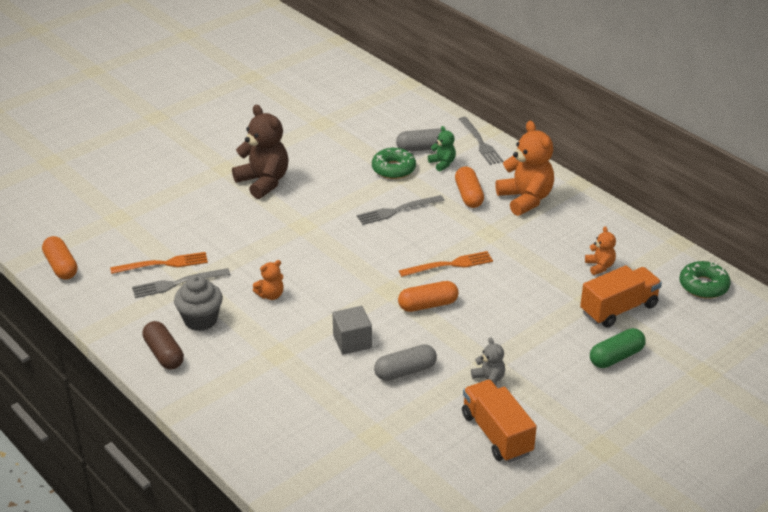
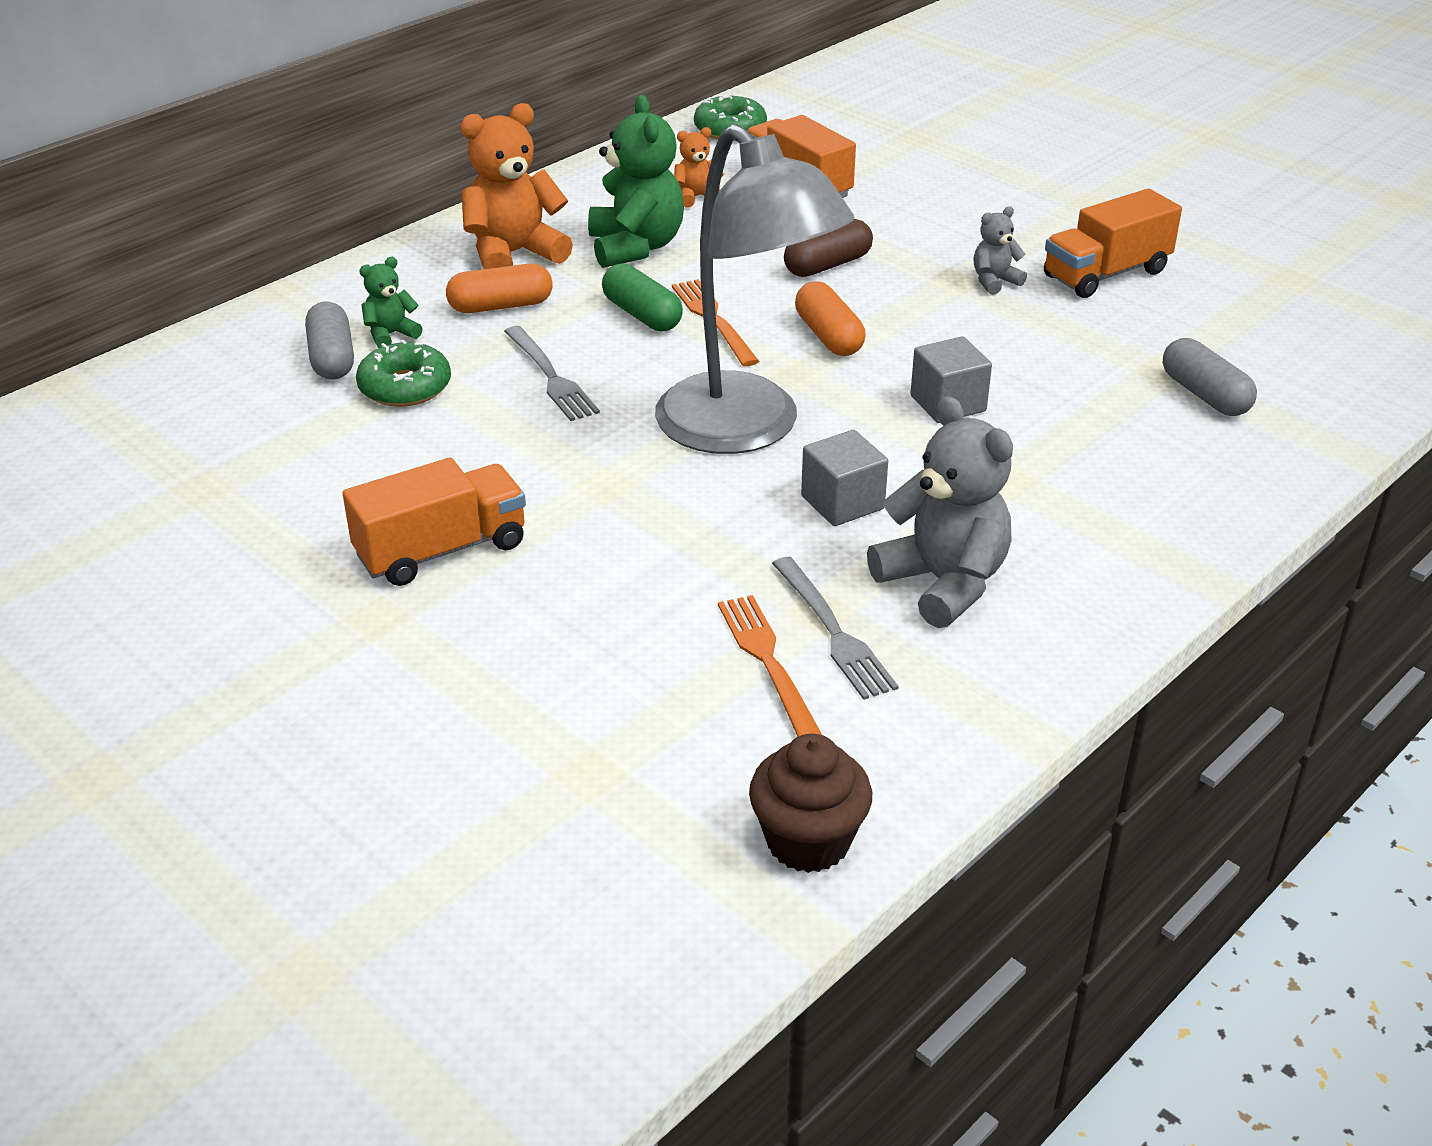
camera: 95 degrees left, 0 degrees up
orange capsule [42,236,77,280] -> brown cupcake [749,734,872,873]
brown capsule [142,321,184,370] -> brown capsule moved to [784,219,873,277]
grey cupcake [174,275,223,331] -> grey teddy bear [867,396,1013,628]
brown teddy bear [232,105,289,199] -> orange truck [343,458,526,586]
orange teddy bear [253,260,284,300] -> grey cube [801,430,888,526]
grey capsule [374,344,437,381] -> grey capsule moved to [1163,338,1257,416]
grey fork [459,117,503,165] -> none
green capsule [590,328,646,368] -> green capsule moved to [602,263,683,331]
none -> green teddy bear [588,95,684,268]
none -> grey lamp [655,124,854,454]

